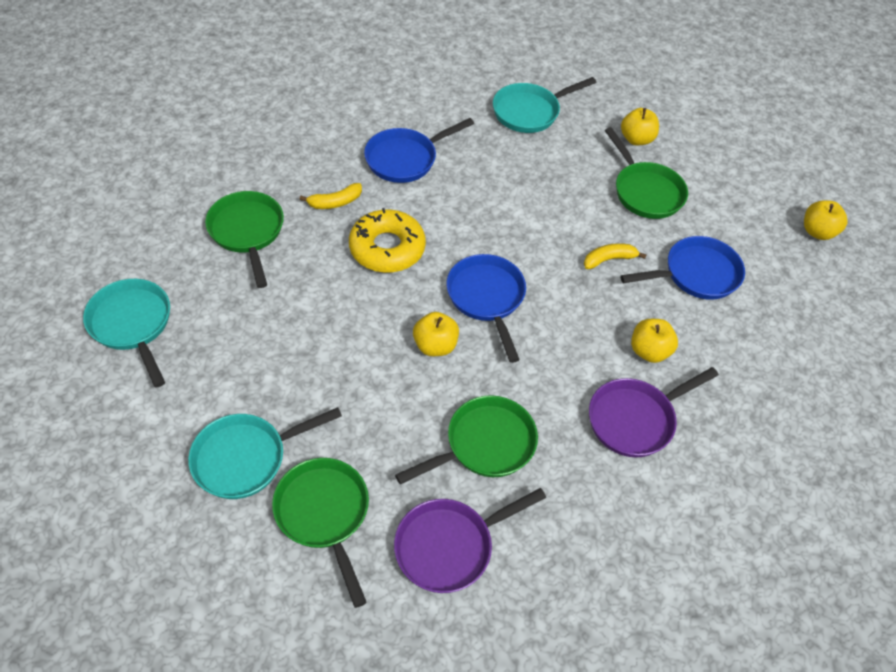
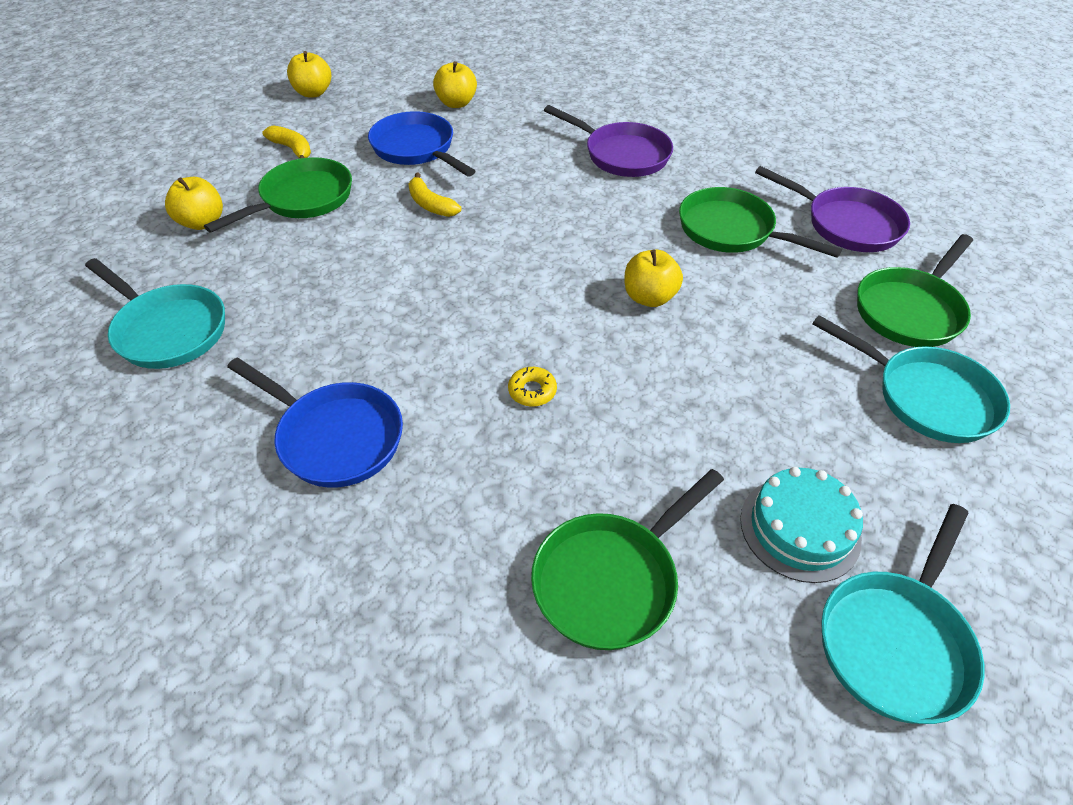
camera: 110 degrees left, 5 degrees down
yellow banana [300,183,362,209] -> yellow banana moved to [262,125,311,159]
yellow donut [349,208,426,273] -> yellow donut [508,367,557,407], size x0.42
blue pan [447,254,526,363] -> none
yellow apple [631,319,678,363] -> yellow apple moved to [433,61,477,108]
none -> turquoise cake [740,467,863,583]

